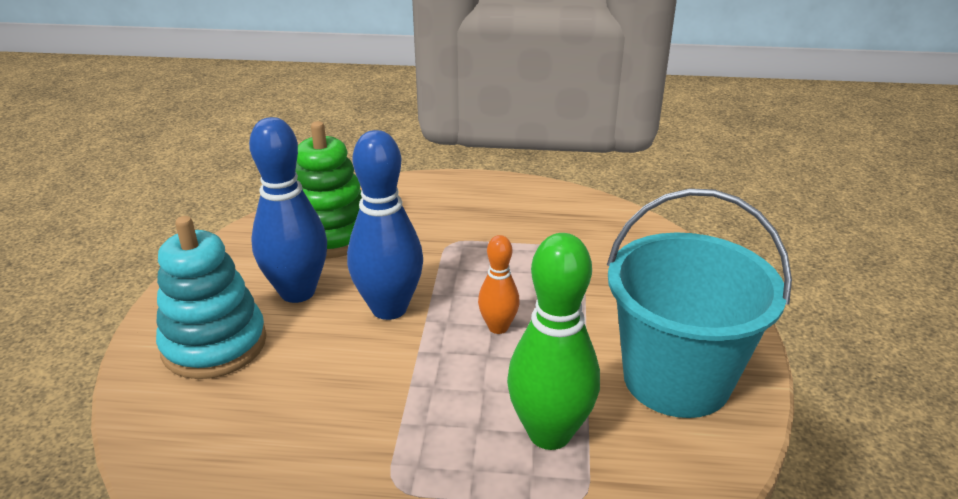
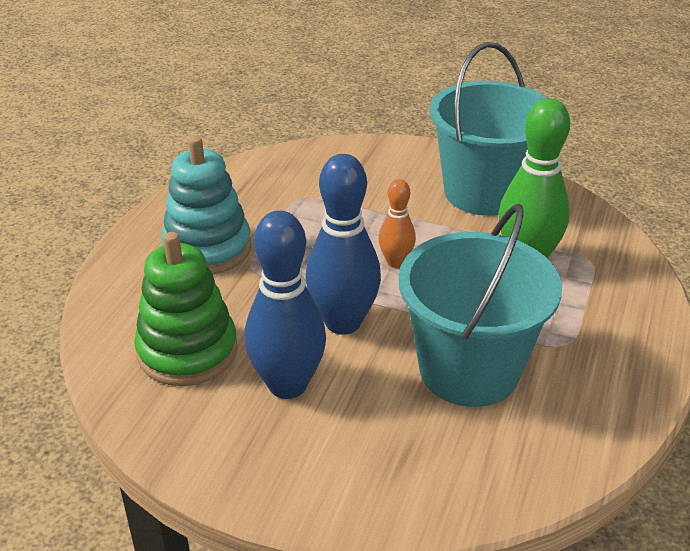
camera: 75 degrees left, 5 degrees up
turquoise stacking toy [156,216,267,379] -> turquoise stacking toy moved to [161,136,251,275]
none -> turquoise bucket [398,204,562,407]

